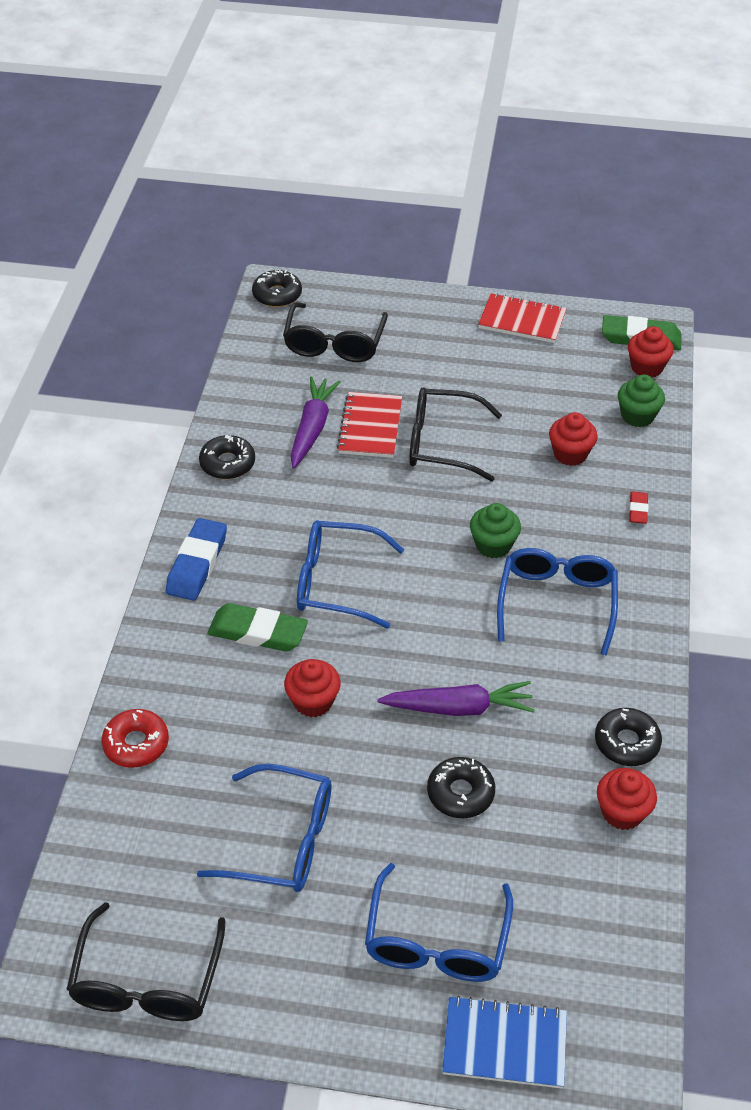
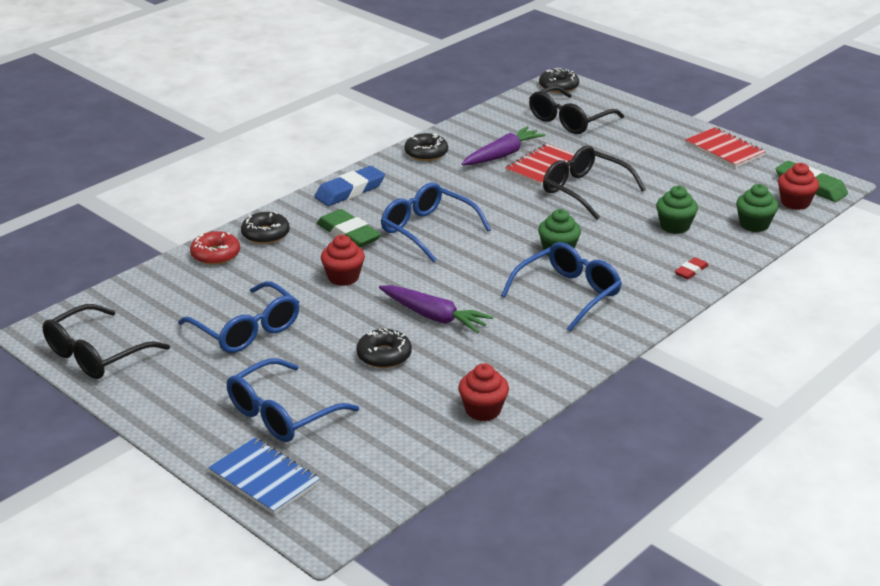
camera: 35 degrees right, 15 degrees down
red cupcake [549,412,598,466] -> green cupcake [656,186,698,234]
black donut [595,708,662,766] -> black donut moved to [241,212,290,244]

